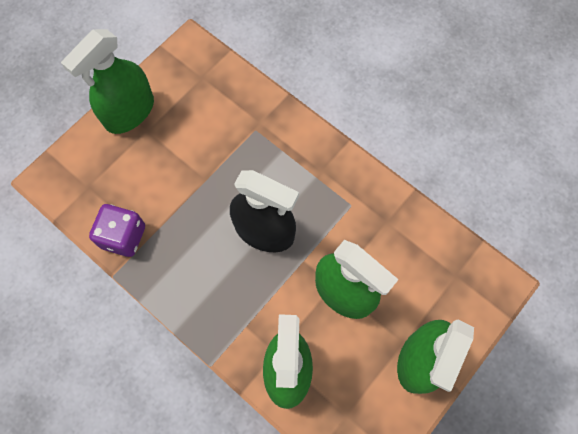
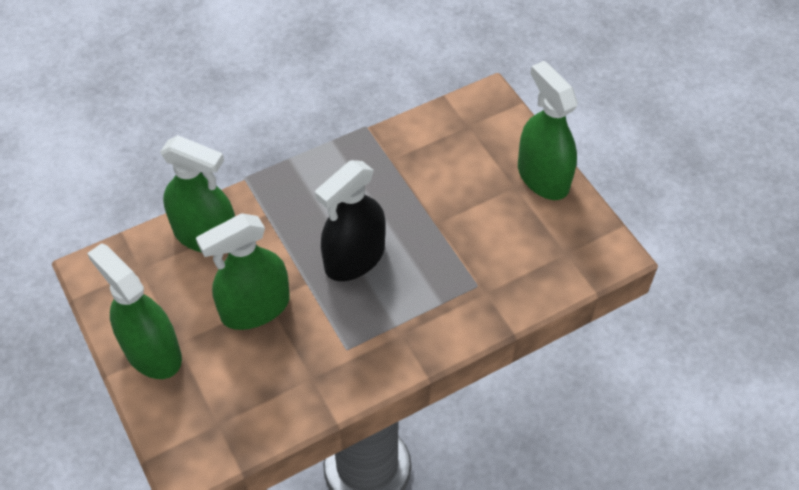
camera: 110 degrees right, 15 degrees down
purple dice [89,204,145,257] -> none

